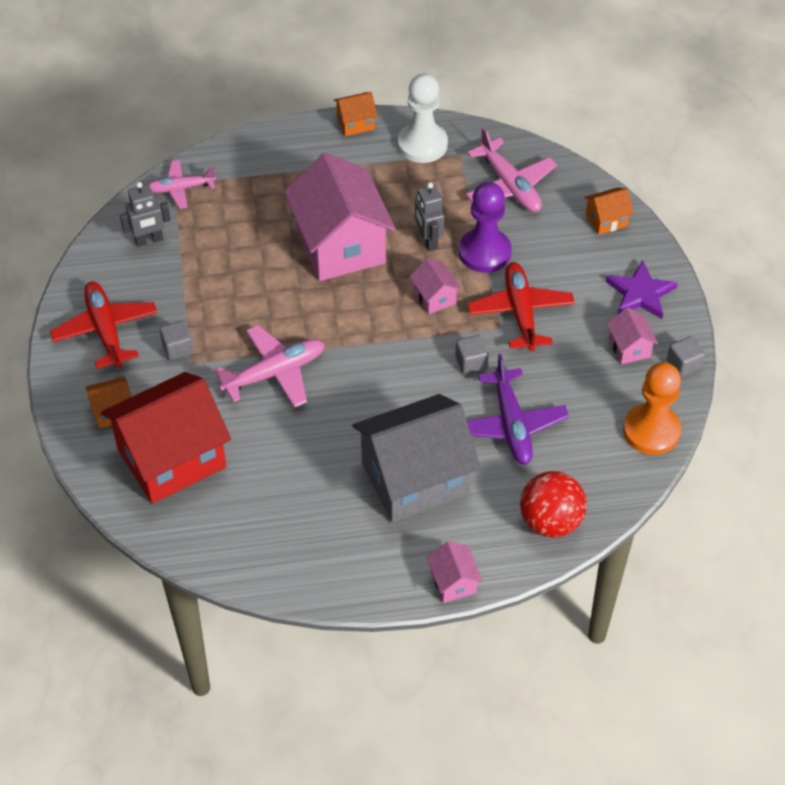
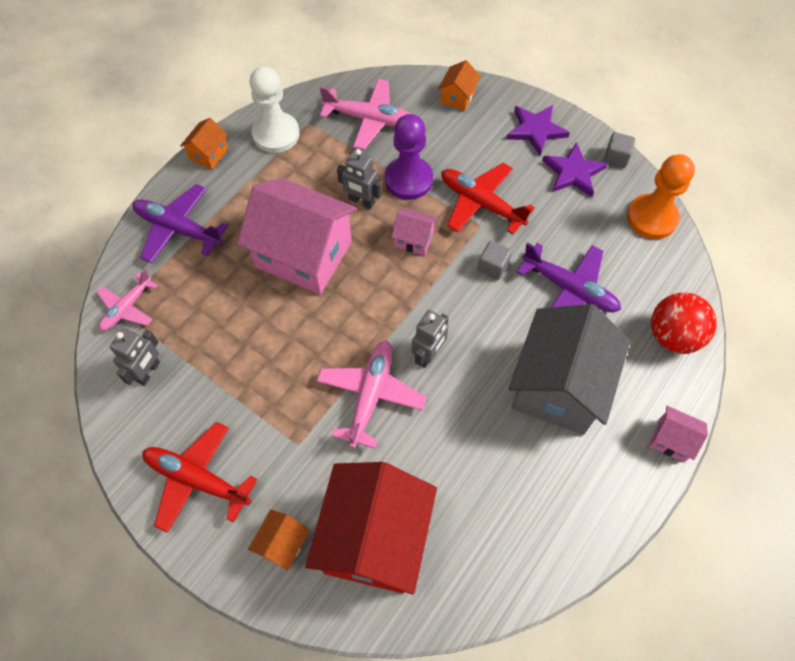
camera: 45 degrees left, 10 degrees up
grey cube [160,321,194,360] -> none
pink house [607,308,658,364] -> purple star [542,142,607,197]
none -> purple plane [133,184,229,263]
none -> grey robot [412,310,449,368]

